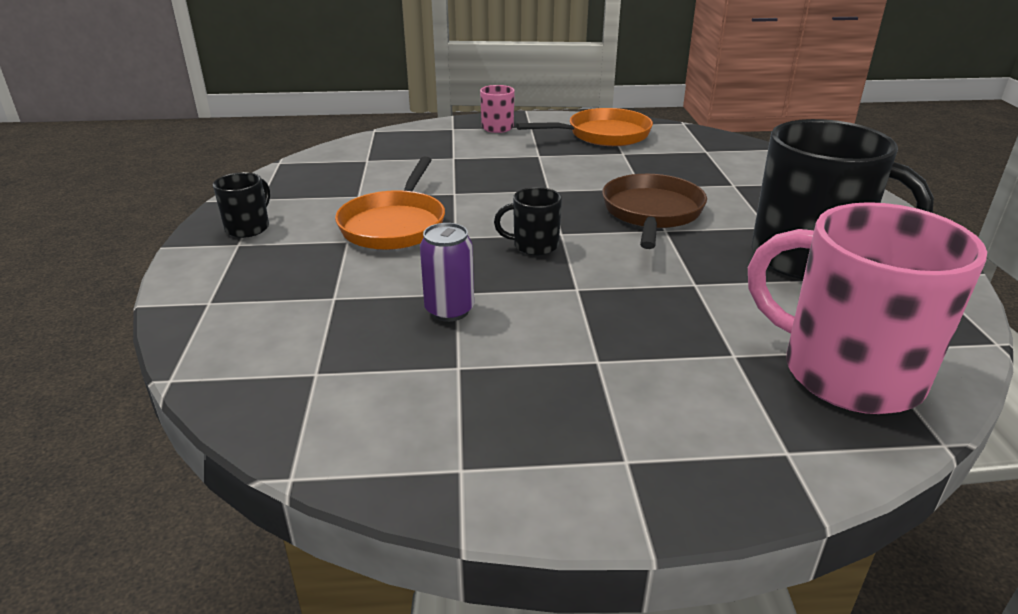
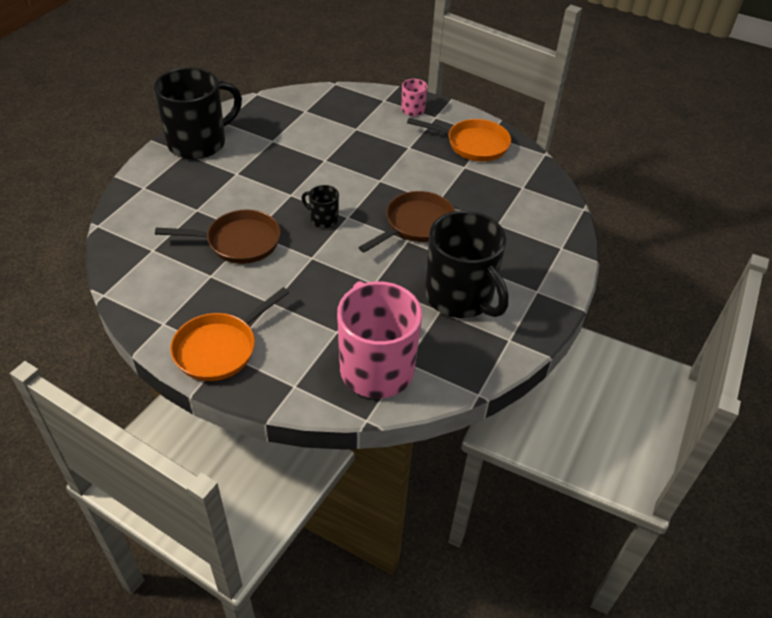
camera: 30 degrees right, 15 degrees up
black mug [213,172,270,238] -> black mug [154,67,242,159], size x2.25
orange pan [335,157,445,250] -> orange pan moved to [170,287,289,381]
purple can [420,223,474,322] -> brown pan [155,209,281,264]

